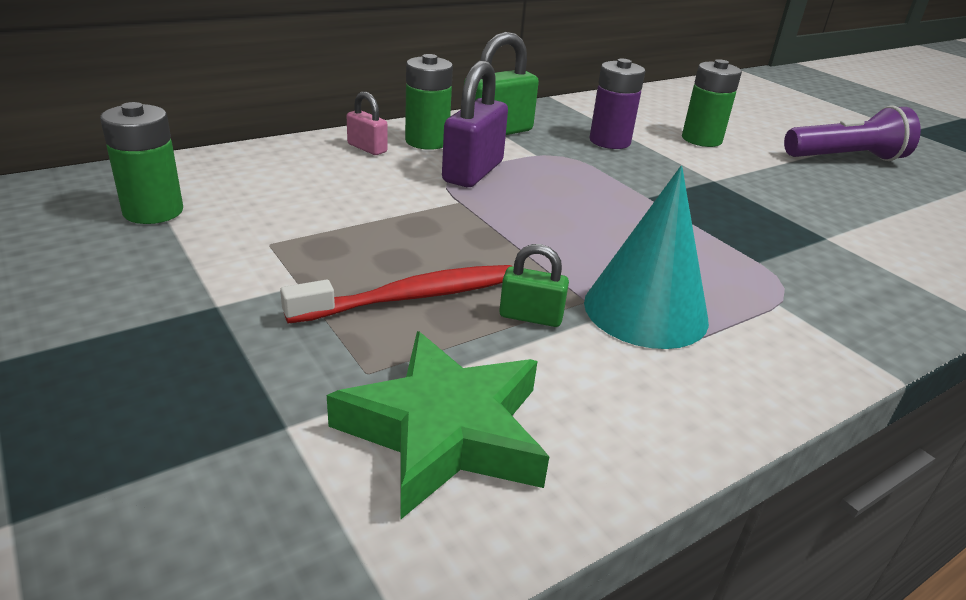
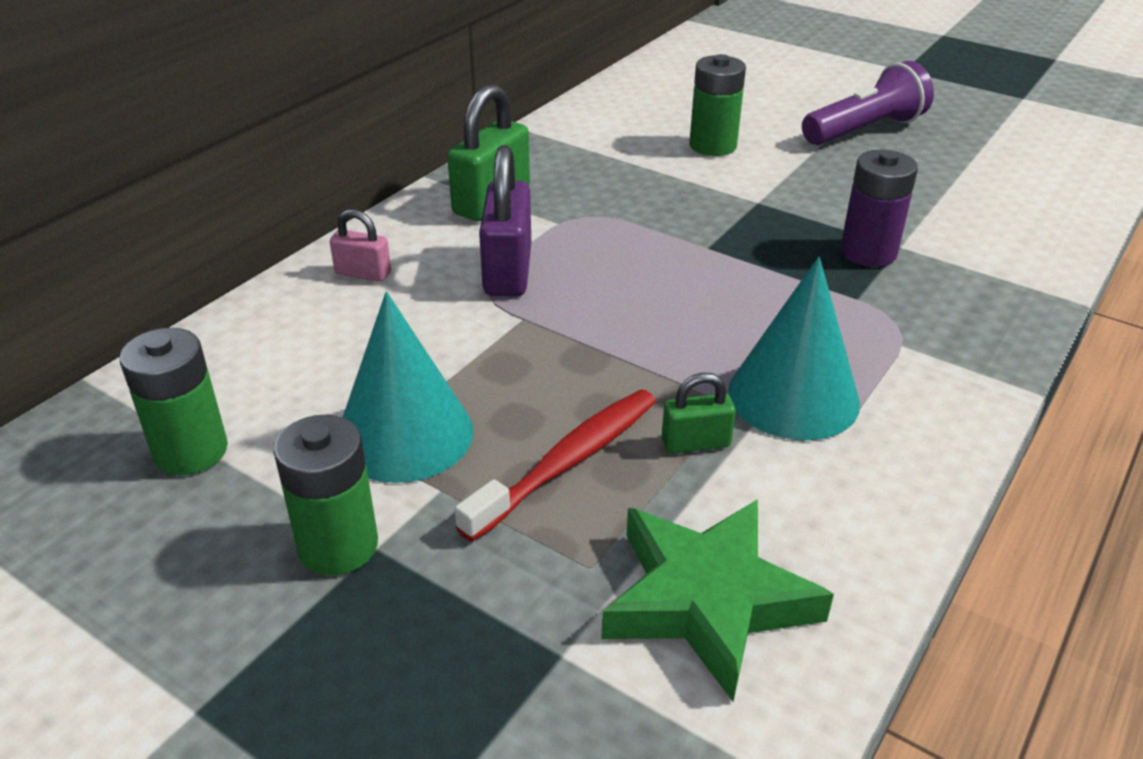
camera: 20 degrees left, 5 degrees up
green battery [405,54,453,150] -> green battery moved to [273,415,378,576]
purple battery [590,59,645,149] -> purple battery moved to [841,150,918,267]
none -> turquoise cone [342,292,473,483]

